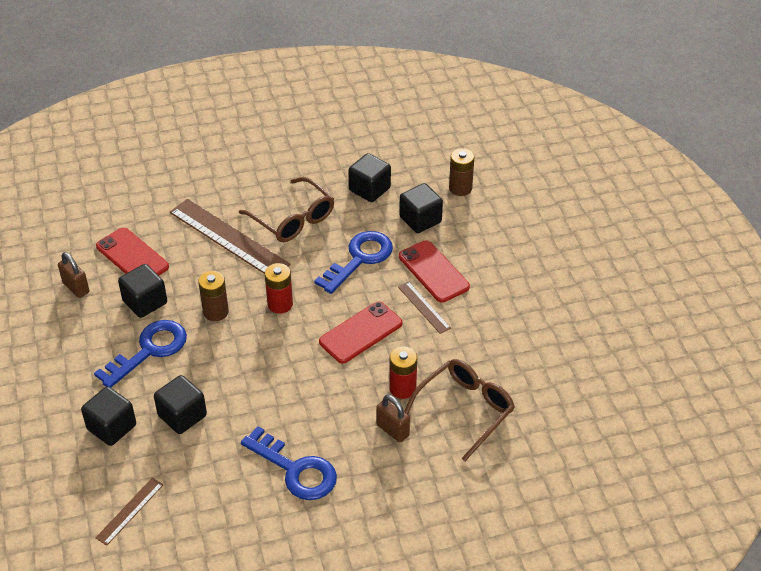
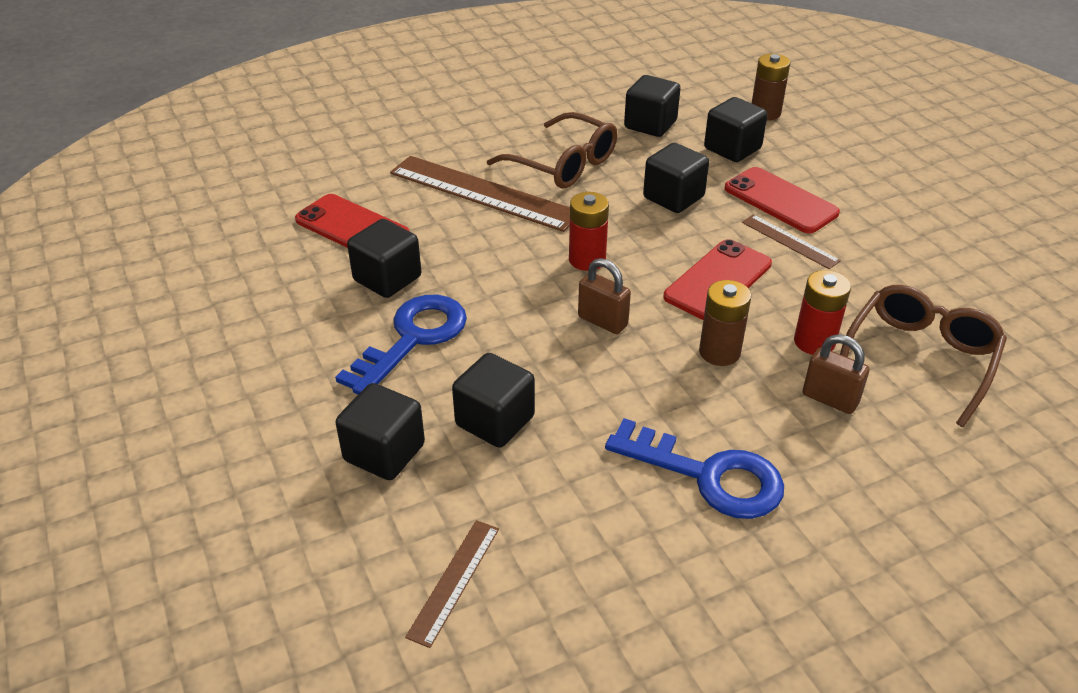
camera: 10 degrees left, 5 degrees down
brown padlock [58,252,89,298] -> brown padlock moved to [578,258,631,334]
brown battery [198,271,229,321] -> brown battery moved to [699,280,751,366]
blue key [314,231,393,294] -> black cube [643,143,709,213]

